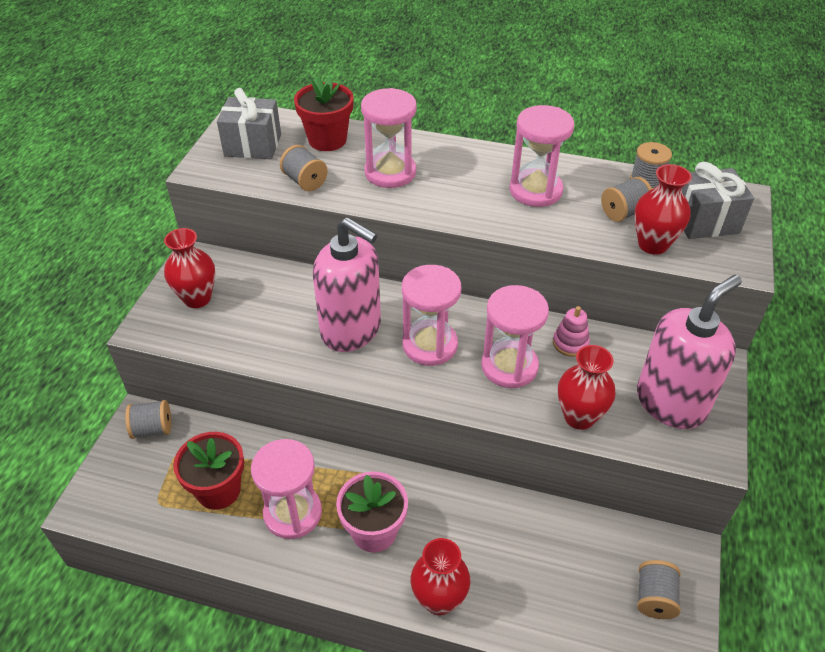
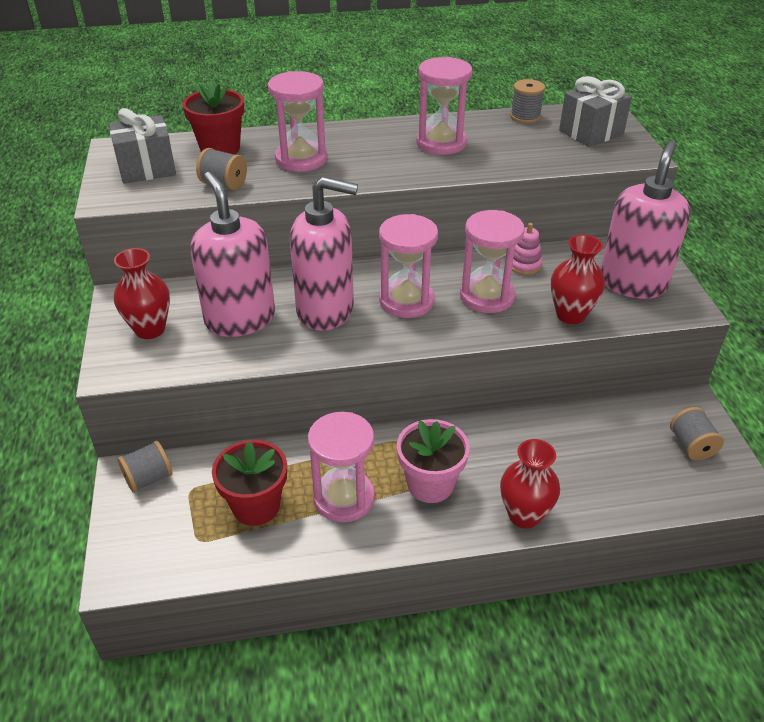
camera: 25 degrees left, 5 degrees down
grey spool [601,177,652,222] -> none
red vase [634,164,692,255] -> none
none -> pink soap dispenser [190,172,275,337]

